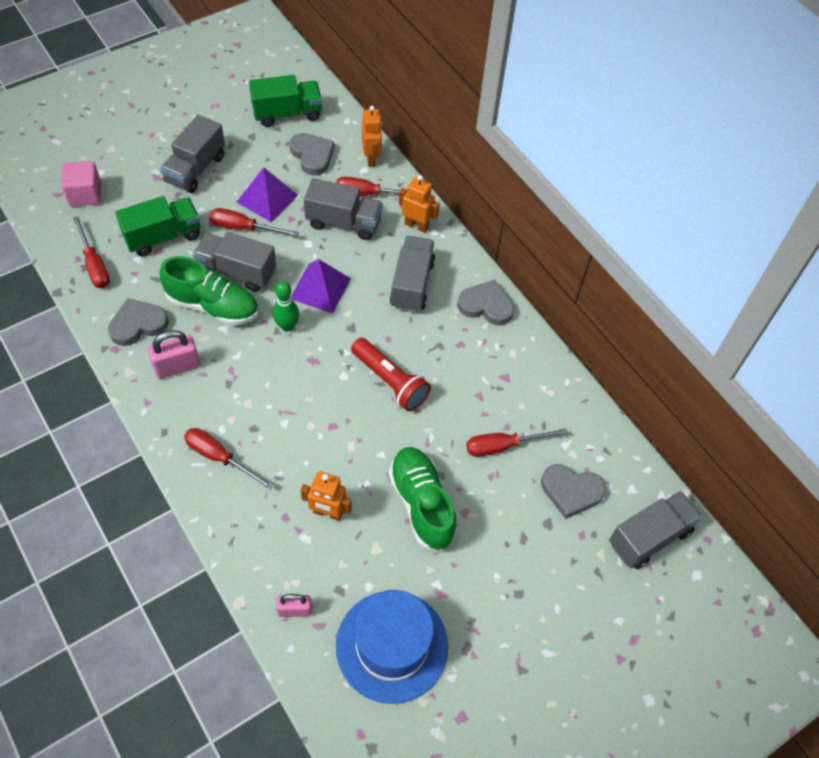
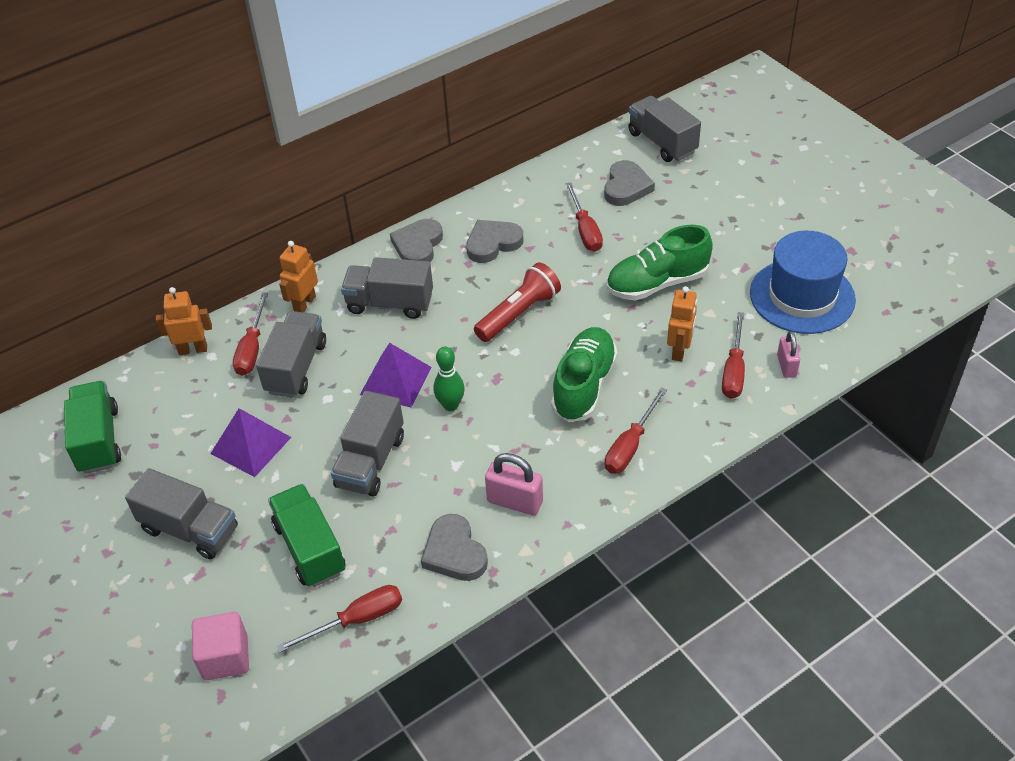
camera: 85 degrees left, 10 degrees down
pink padlock [148,330,200,379] -> pink padlock turned 45 degrees counterclockwise [485,453,543,515]
green shoe [159,256,259,325] -> green shoe moved to [551,327,618,422]
red screwdriver [209,208,299,237] -> red screwdriver moved to [722,312,745,399]
grey heart [289,133,335,176] -> grey heart moved to [466,220,523,263]

